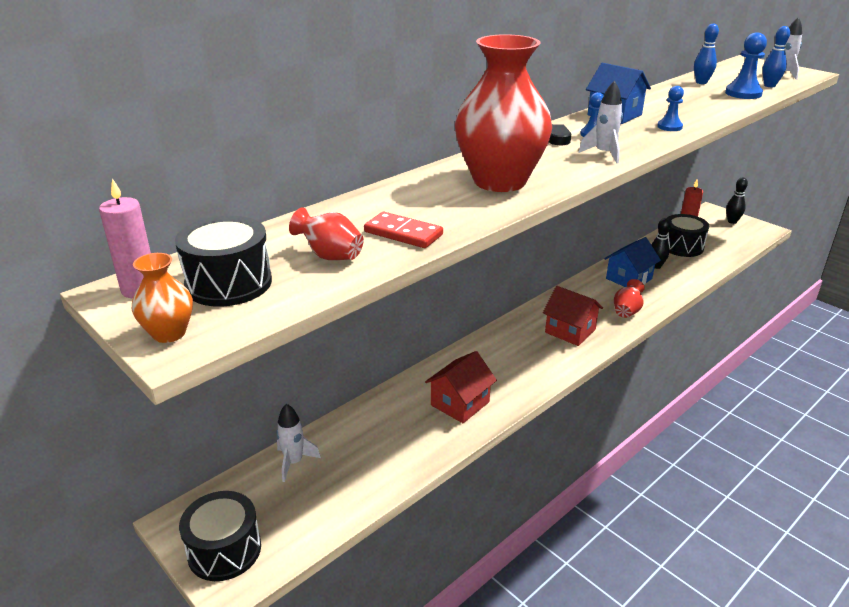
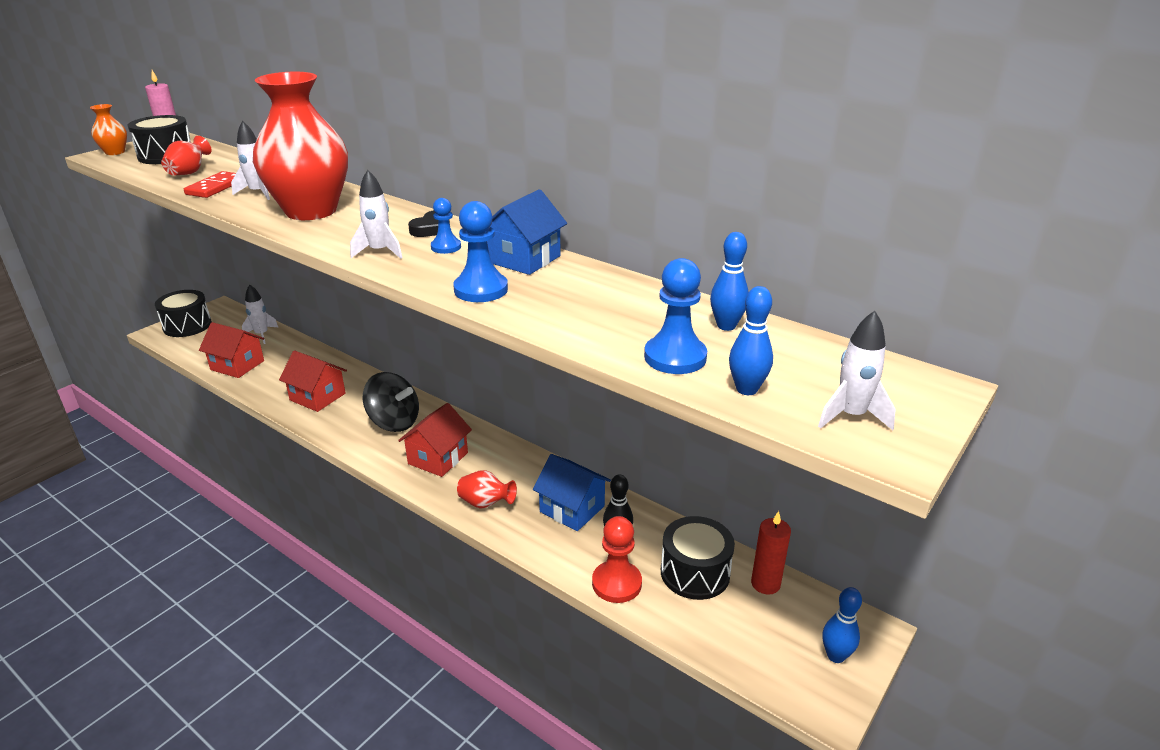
camera: 80 degrees right, 0 degrees up
blue pawn [657,86,684,131] -> blue pawn [453,201,508,302], size x1.62
black bowling pin [726,178,748,224] -> blue bowling pin [822,587,862,663]
none -> red house [199,322,264,378]
none -> white rocket [231,121,270,200]
none -> black spinning top [363,372,419,432]
none -> red pawn [592,516,642,603]

